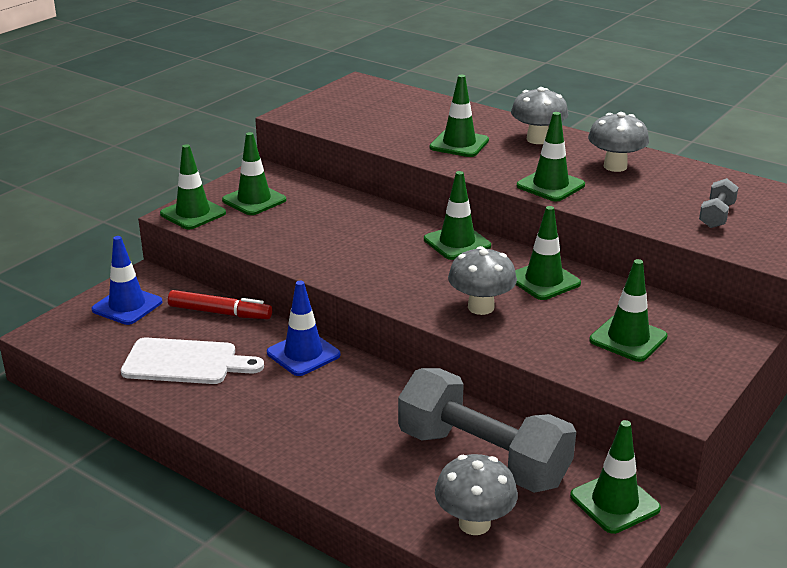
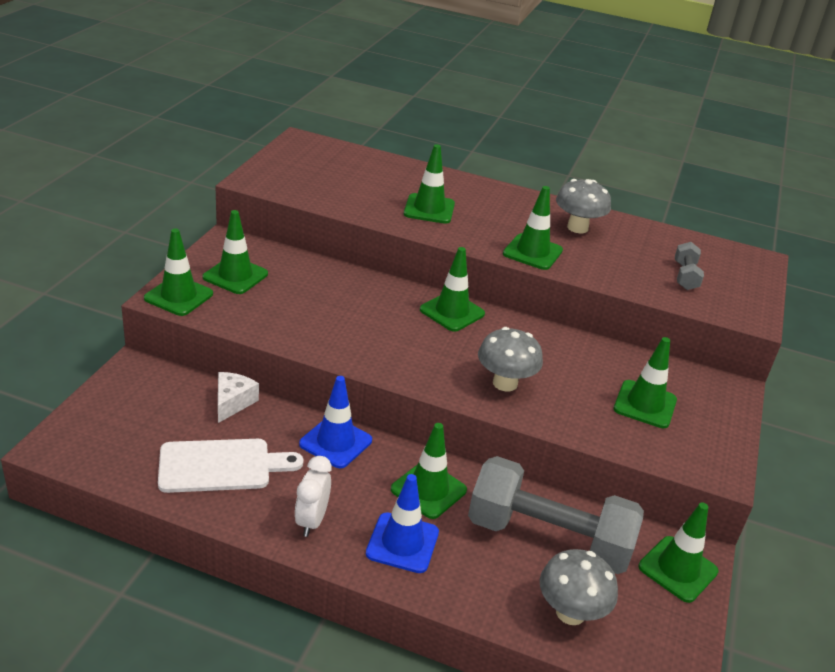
camera: 20 degrees left, 5 degrees up
blue traffic cone [91,236,163,325] -> blue traffic cone moved to [366,474,439,573]
red marker [168,290,272,319] -> white cheese [218,372,259,423]
grey mushroom [511,87,568,144] -> none
green traffic cone [515,206,581,300] -> green traffic cone moved to [391,423,467,519]
none -> white clock [295,456,332,537]

